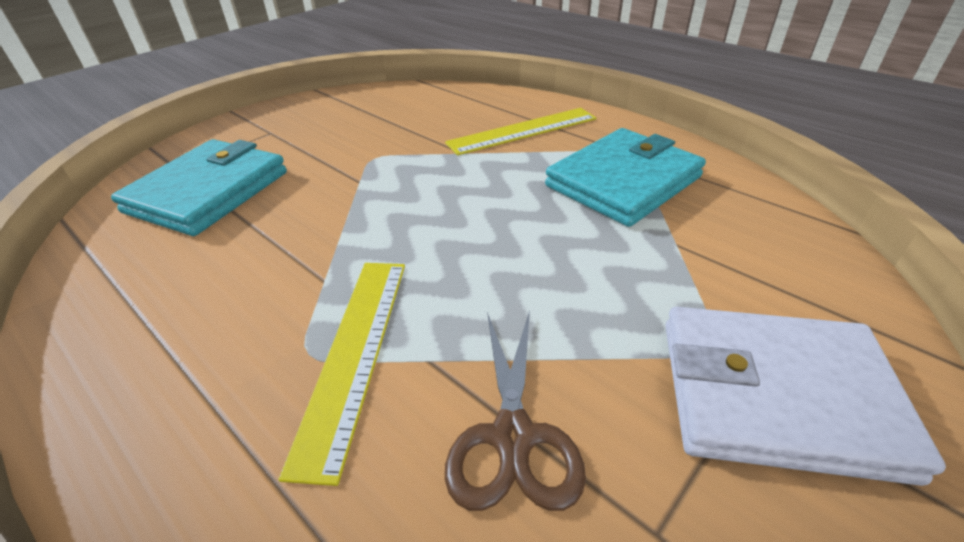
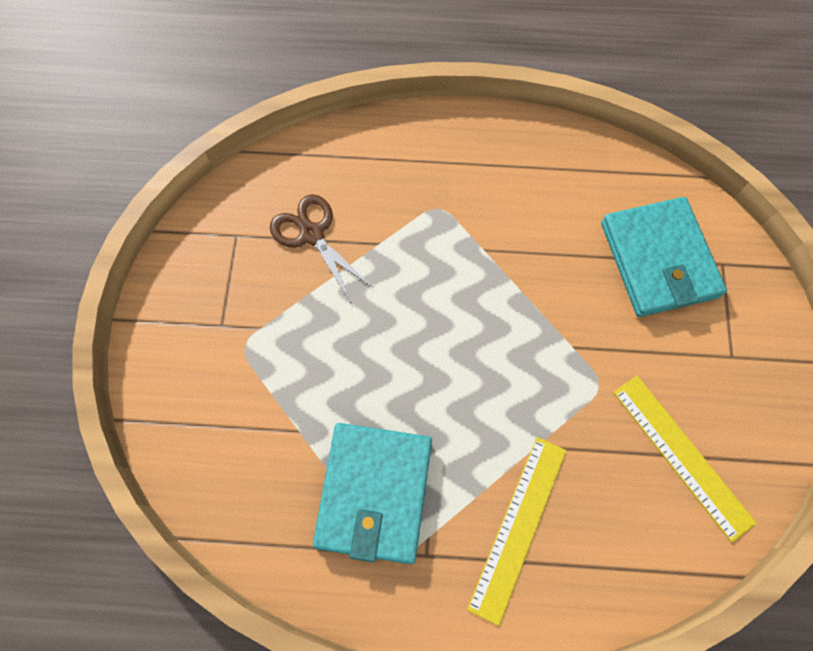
camera: 140 degrees right, 30 degrees up
yellow ruler [278,263,405,486] -> yellow ruler moved to [613,376,757,543]
white wallet [665,307,946,486] -> none

